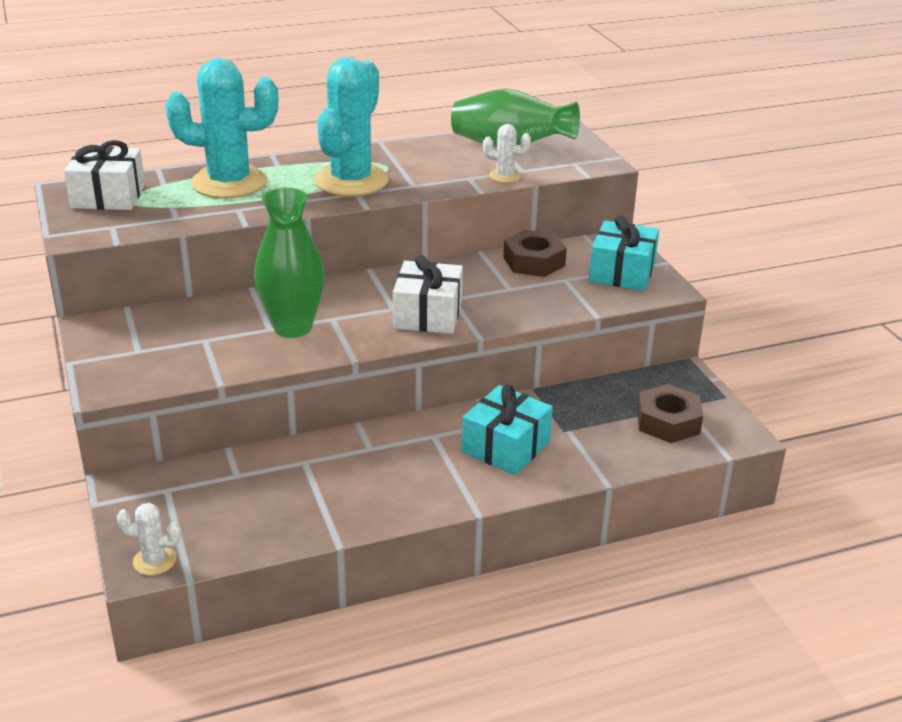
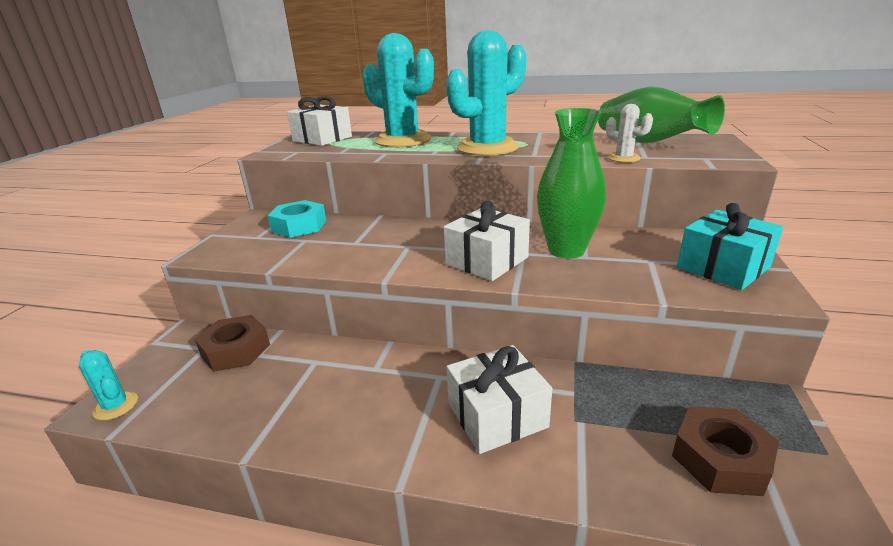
camera: 35 degrees right, 5 degrees down
white cactus [117,503,181,575] -> turquoise cactus [79,350,138,420]
green vase [254,188,325,338] -> green vase moved to [537,108,606,259]
turquoise gift [462,385,553,475] -> white gift [447,345,552,454]
brown nut [503,230,567,277] -> brown nut moved to [195,315,270,372]
none -> turquoise nut [267,200,326,238]

